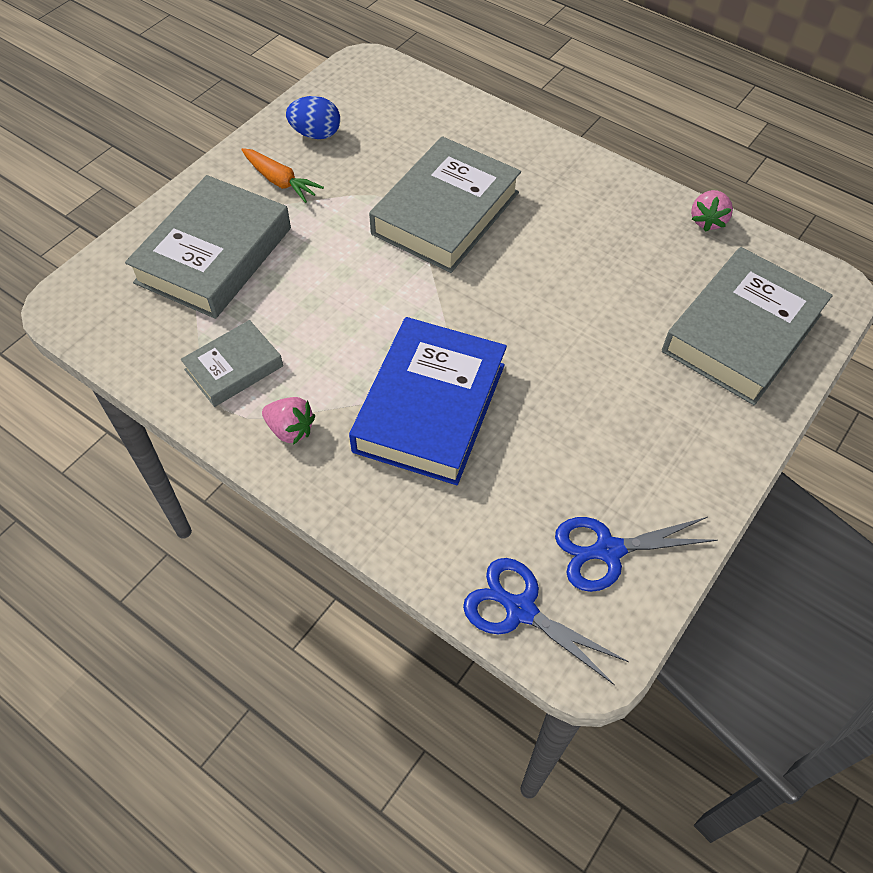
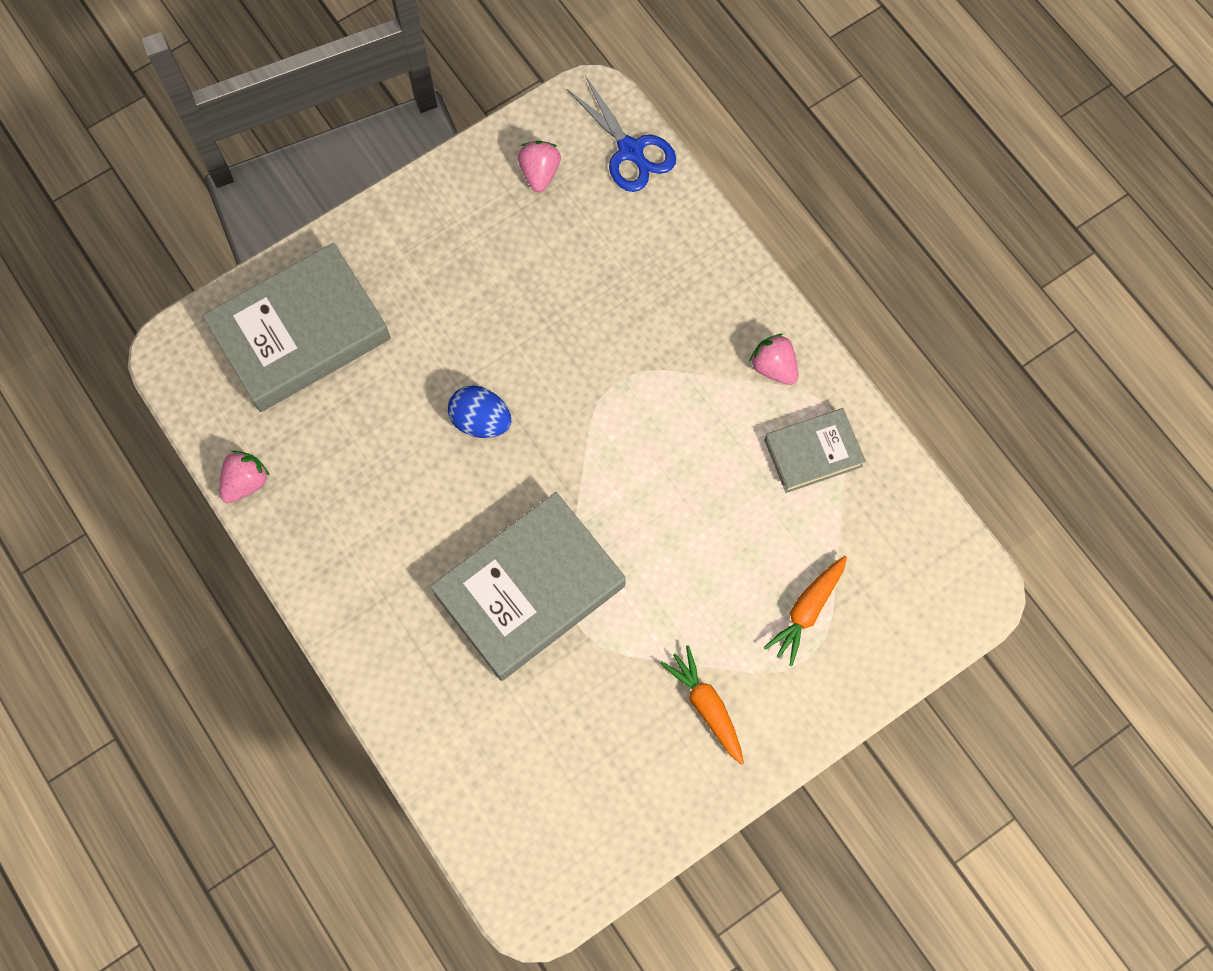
camera: 160 degrees left, 15 degrees up
grey book [125,175,291,319] -> orange carrot [763,556,847,666]
blue egg [286,96,340,139] -> blue egg moved to [448,385,511,438]
blue book [349,317,507,485] -> none
blue scissors [555,517,718,592] -> pink strawberry [518,141,561,192]

